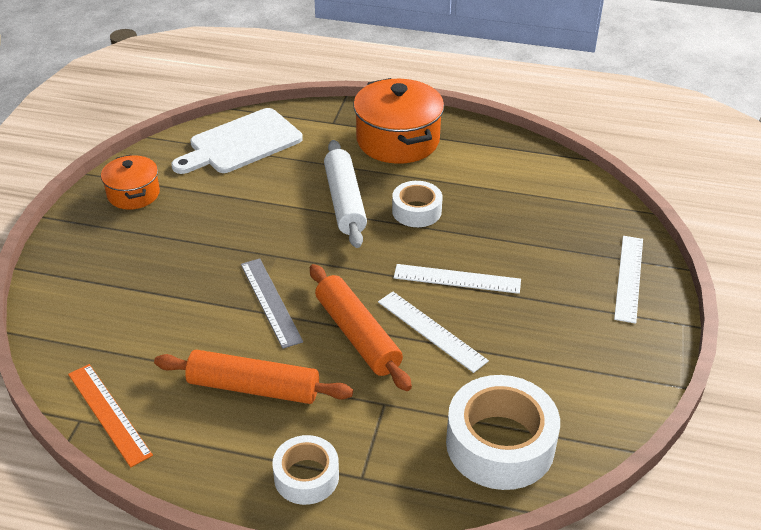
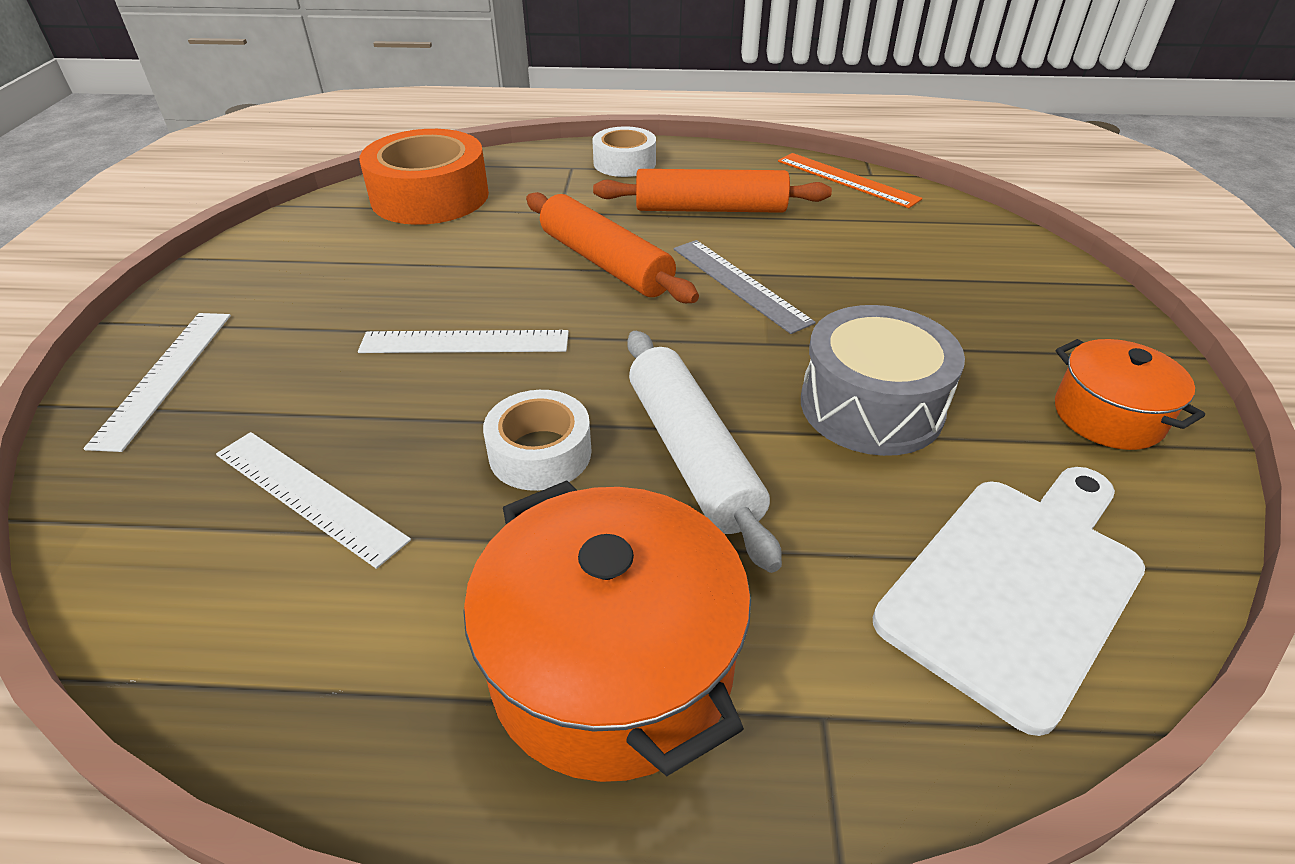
camera: 170 degrees right, 0 degrees up
white ruler [378,292,489,373] -> white ruler moved to [216,432,411,569]
white tape [446,375,560,490] -> orange tape [359,129,489,225]
none -> grey drum [801,305,965,456]

